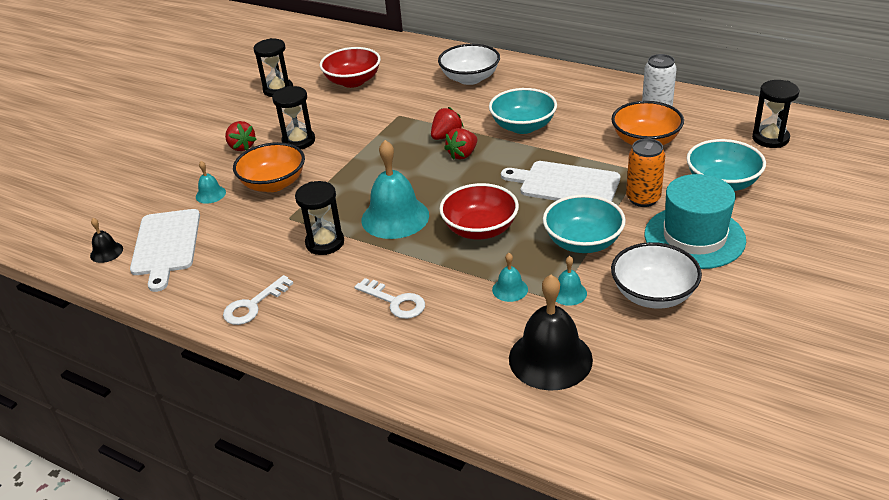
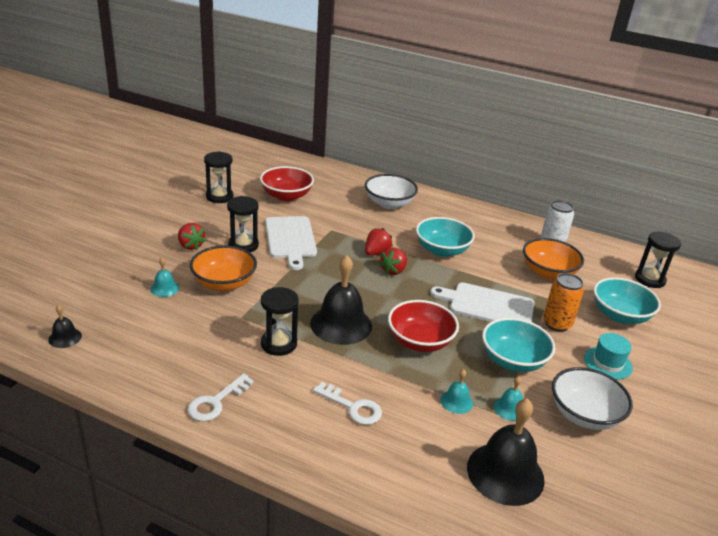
camera: 10 degrees left, 5 degrees down
white cutting board [130,209,200,292] -> white cutting board moved to [265,216,317,270]
turquoise bell [362,140,429,239] -> black bell [310,255,372,345]
turquoise hat [645,174,746,269] -> turquoise hat [584,333,633,380], size x0.55

